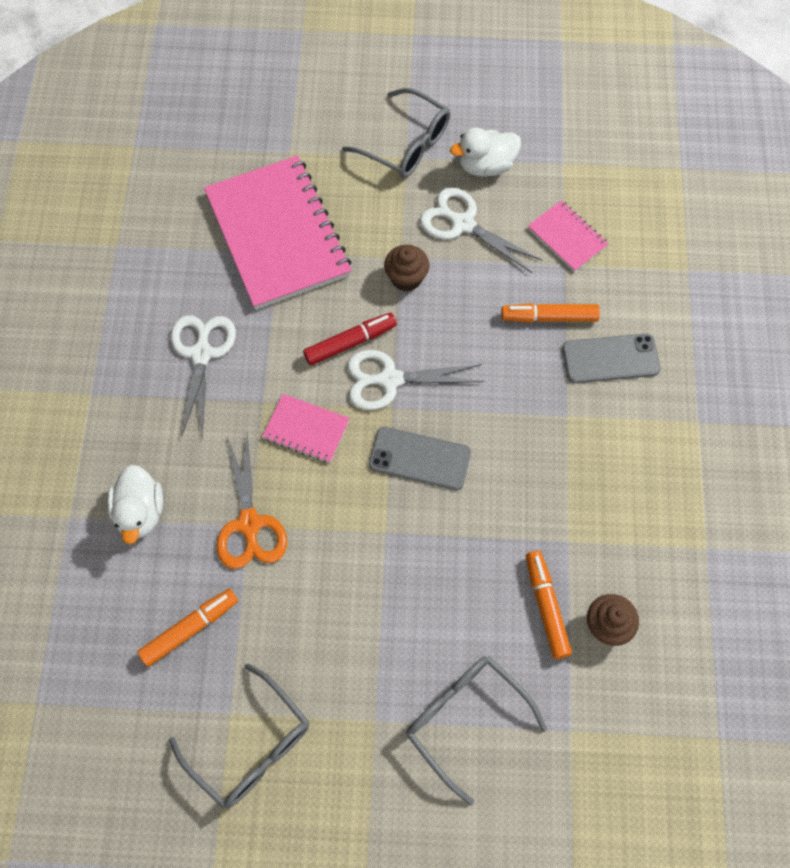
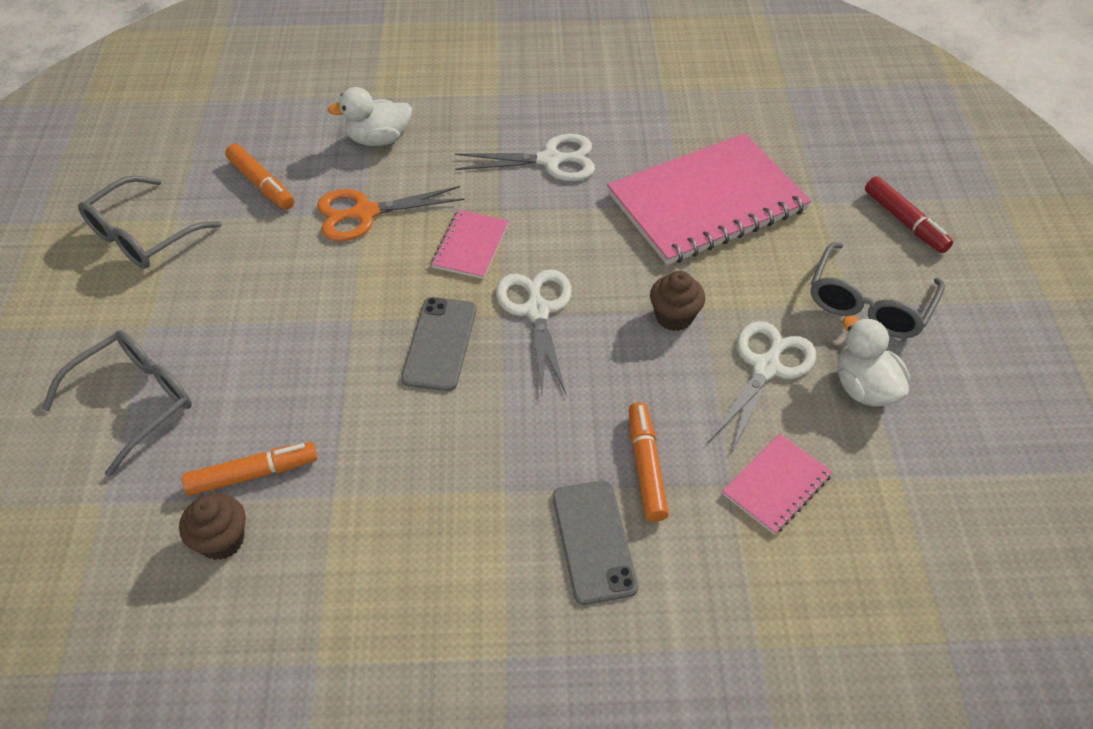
camera: 85 degrees right, 15 degrees down
red marker [303,313,397,365] -> red marker moved to [865,176,953,253]

